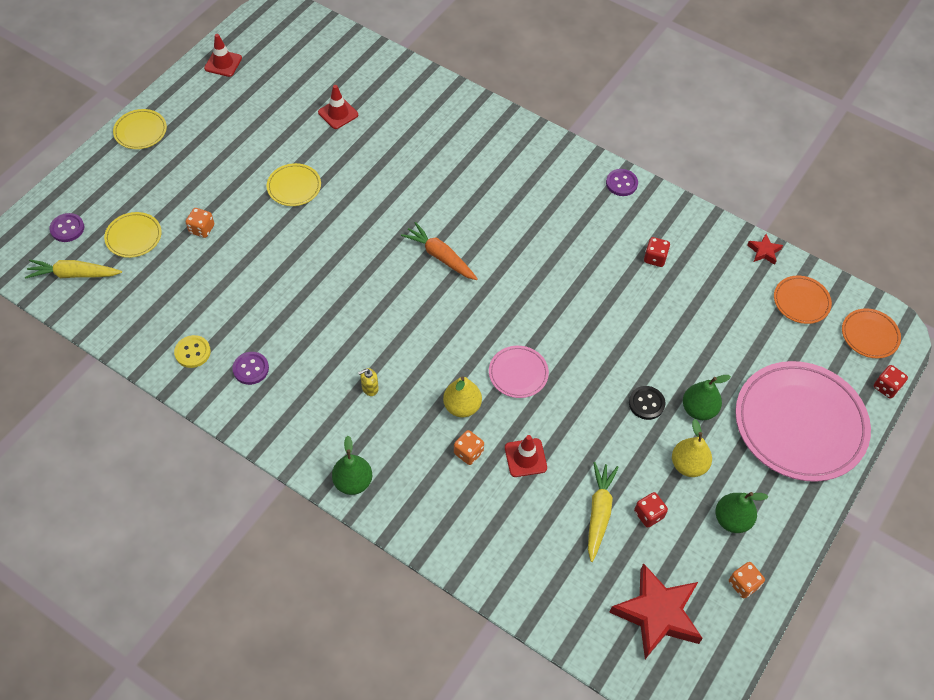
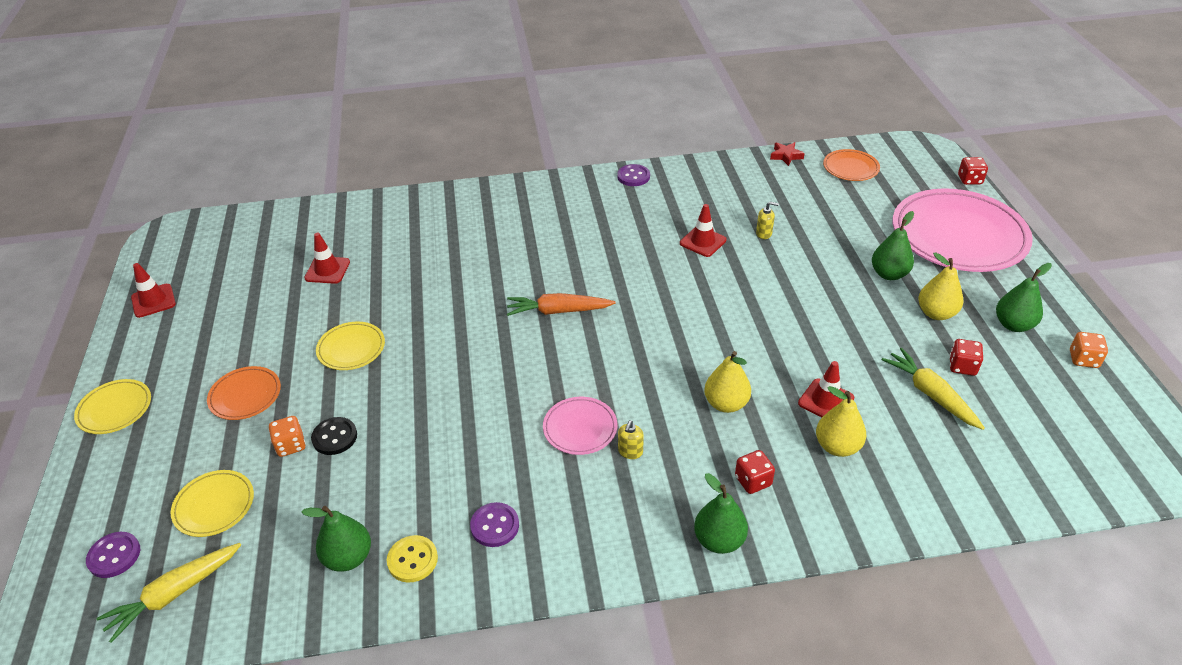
camera: 40 degrees left, 15 degrees down
orange dice [454,430,484,465] -> none
pink plate [489,346,549,398] -> pink plate moved to [543,397,617,455]
red star [609,563,703,659] -> none
black button [629,386,666,420] -> black button moved to [311,417,357,455]
red dice [644,237,670,267] -> red dice moved to [735,450,775,494]
orange plate [842,308,901,358] -> orange plate moved to [207,366,281,420]
none -> green pear [301,506,371,572]
none -> red traffic cone [680,204,727,257]
none -> yellow soap dispenser [756,202,779,239]
none -> yellow pear [816,386,866,457]

